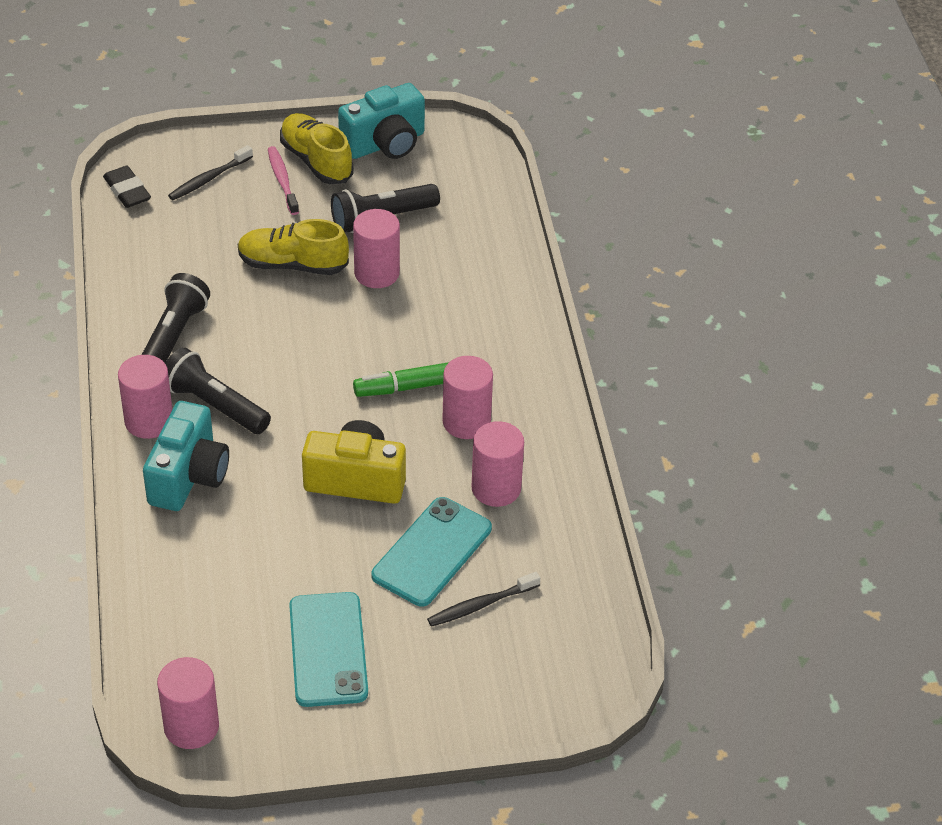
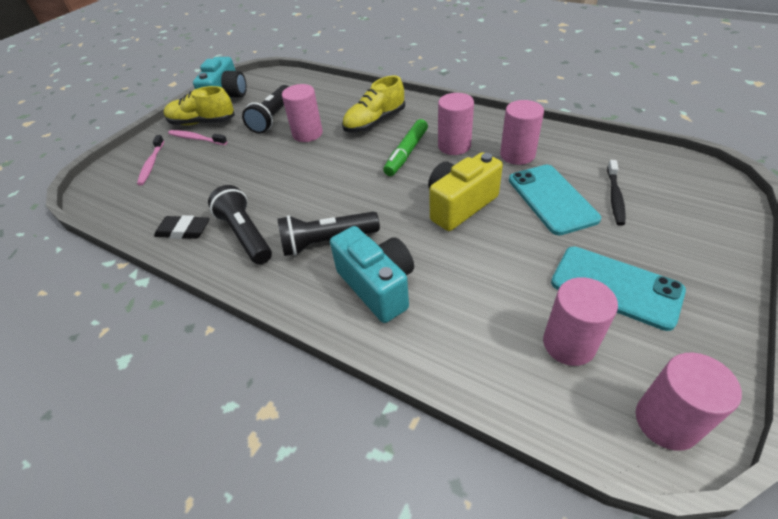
camera: 45 degrees left, 0 degrees up
black eraser [103,166,151,208] -> black eraser moved to [154,215,210,239]
pink cylinder [118,355,172,439] -> pink cylinder moved to [543,277,618,366]
black toothbrush [168,145,253,200] -> pink toothbrush [137,135,164,185]
yellow shoe [238,219,349,275] -> yellow shoe moved to [342,76,405,132]

